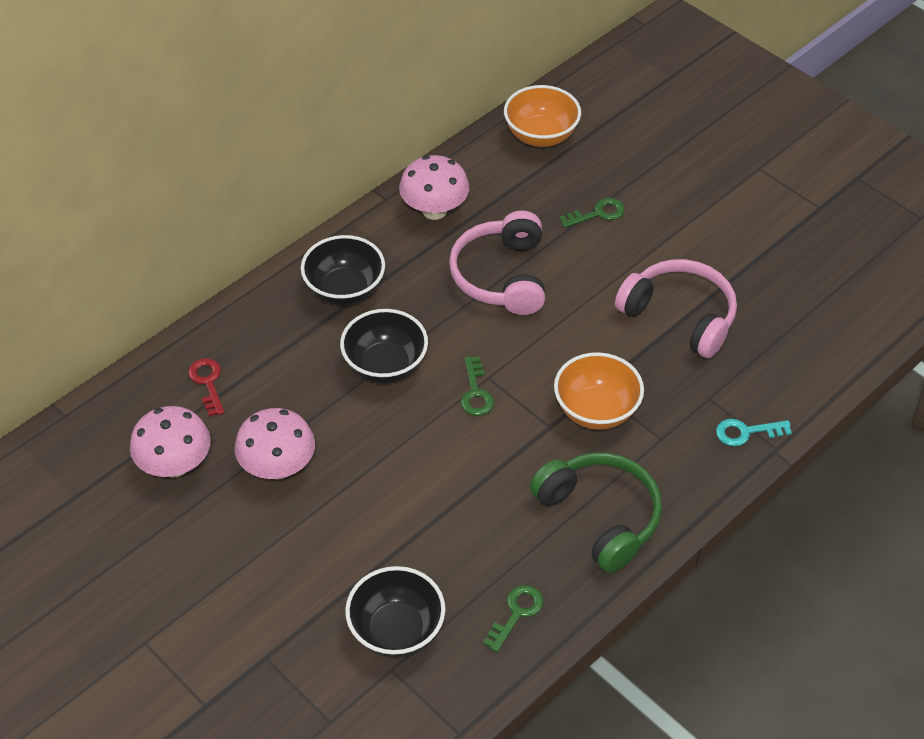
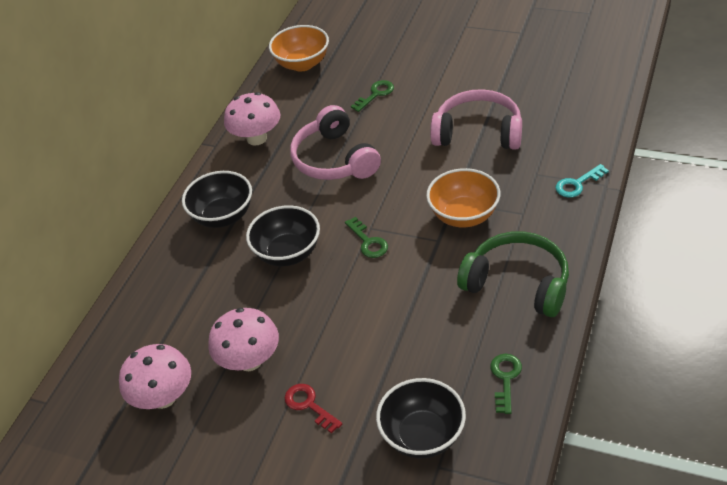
camera: 20 degrees left, 5 degrees down
red key [188,358,225,417] -> red key moved to [285,384,342,433]

